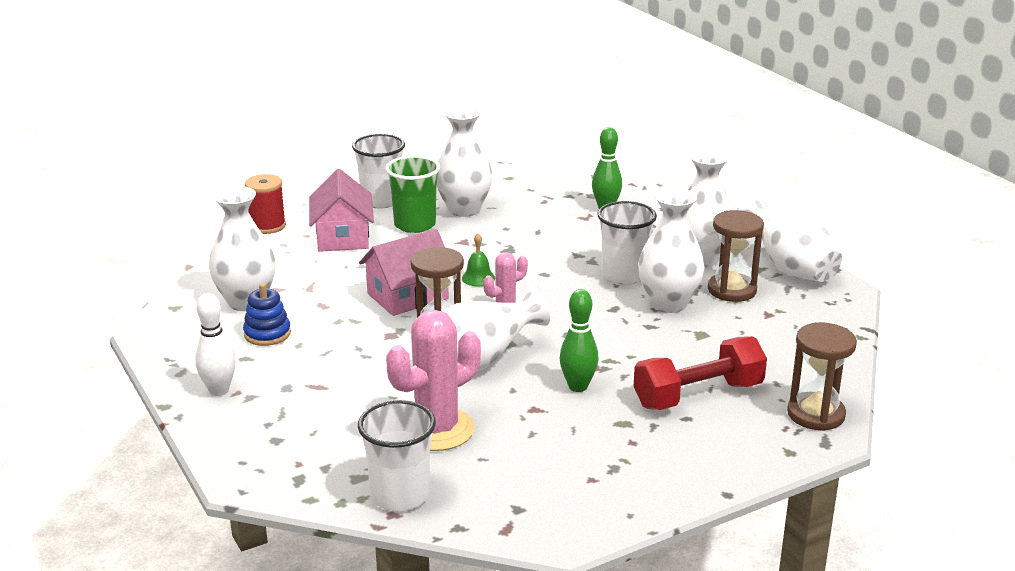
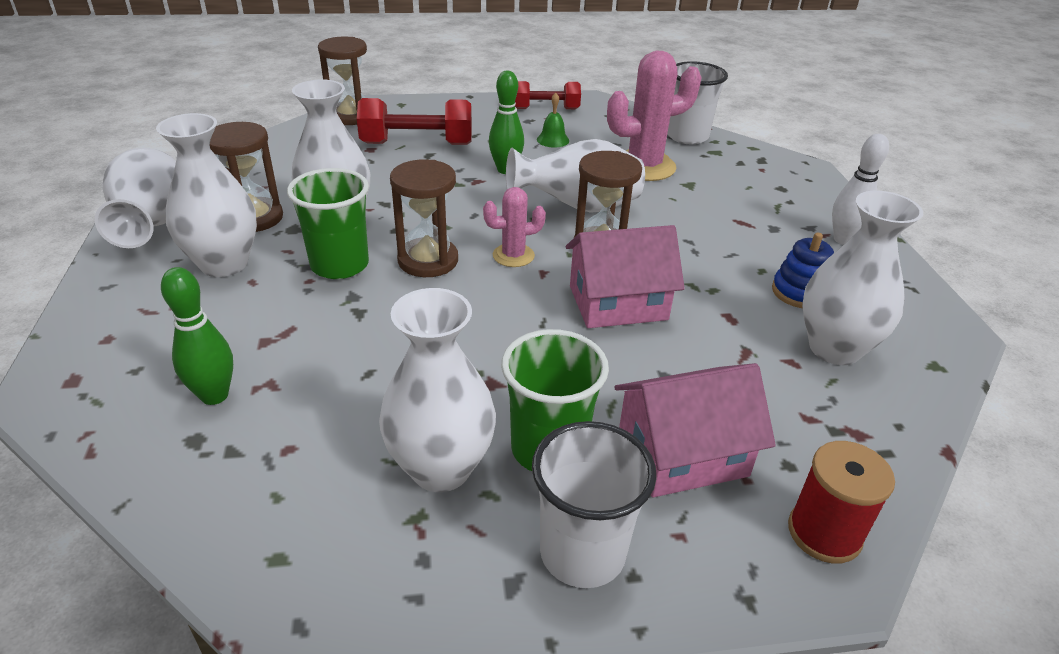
camera: 160 degrees left, 10 degrees up
pink house [309,169,374,252] -> pink house turned 60 degrees clockwise [614,363,776,497]
green bell [462,233,495,286] -> green bell moved to [537,93,569,148]
white cup [597,201,657,285] -> green cup [287,168,369,279]
none -> brown hourglass [390,160,458,277]
none -> red dumbbell [515,81,581,109]

